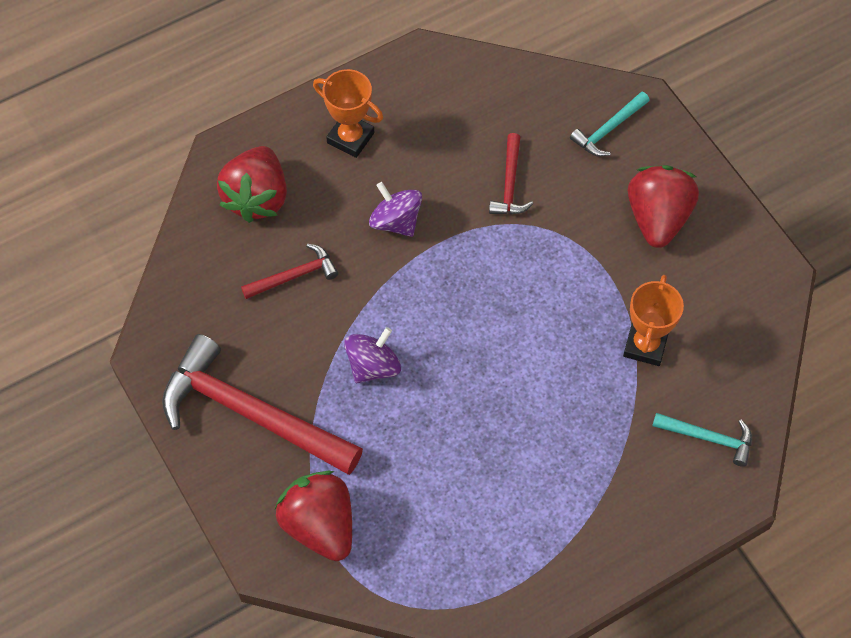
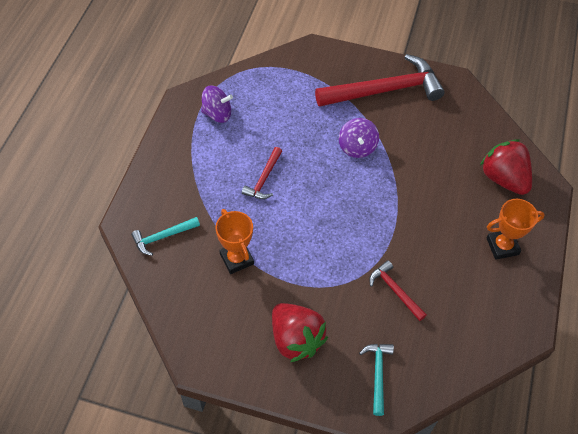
camera: 135 degrees right, 5 degrees down
red hammer [241,244,338,299] -> red hammer moved to [242,147,282,199]
red strawberry [275,470,352,561] -> none
purple spinning top [369,182,422,237] -> purple spinning top moved to [201,85,233,123]

